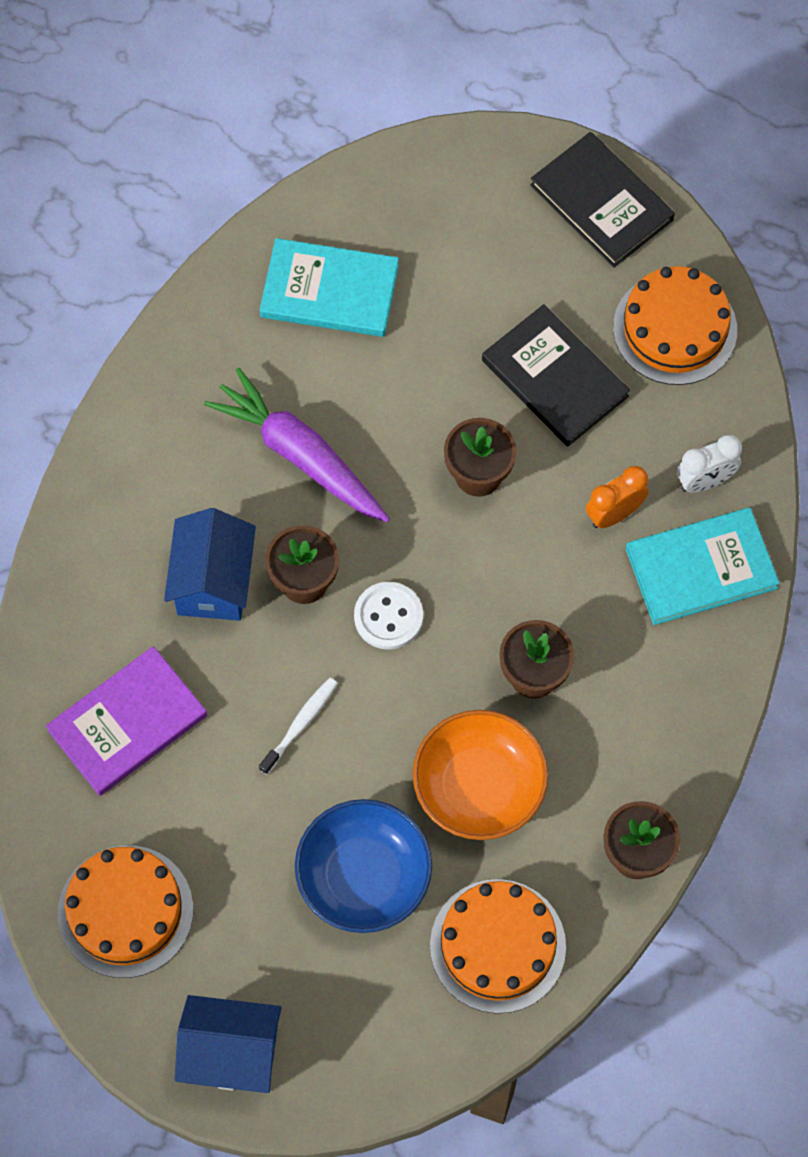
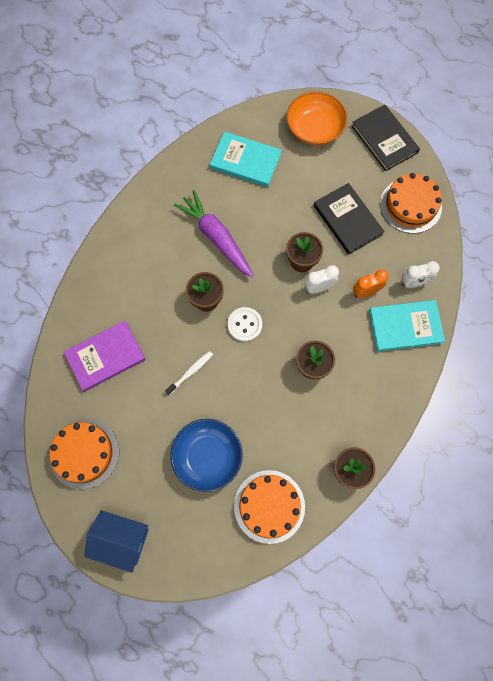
camera: 10 degrees right, 5 degrees up
blue house [164,508,256,621] -> none
orange bowl [413,710,548,840] -> orange bowl moved to [286,91,348,145]
none -> white clock [305,265,339,294]

